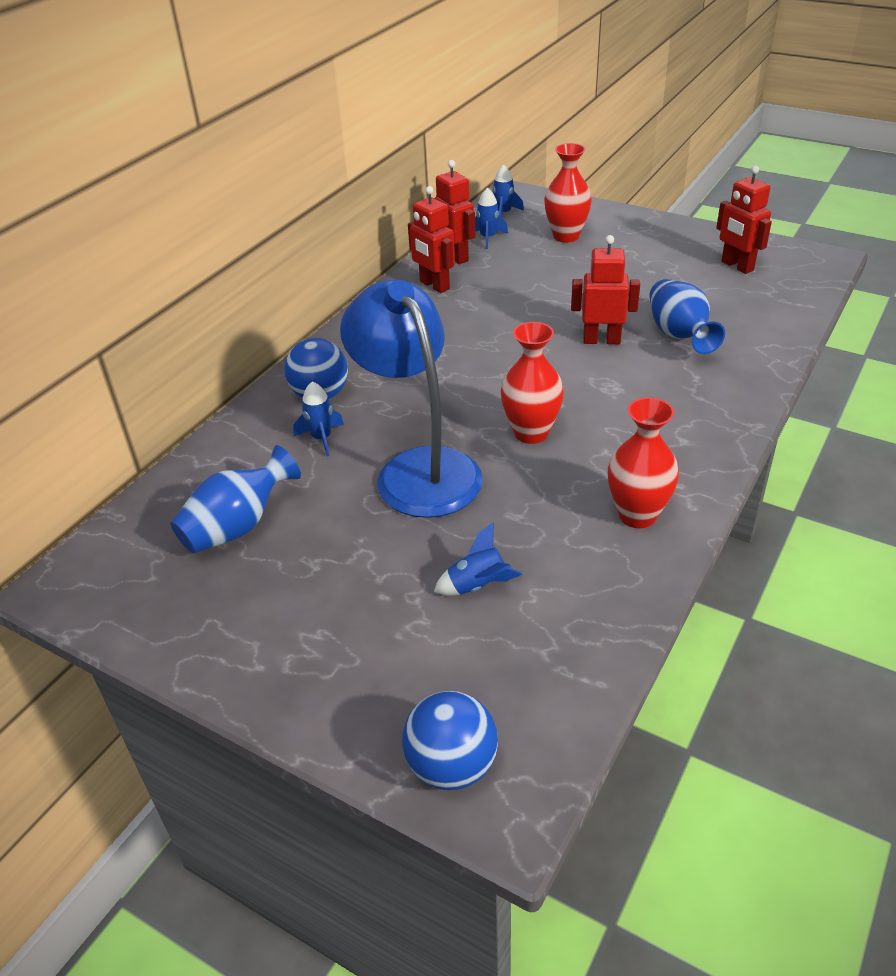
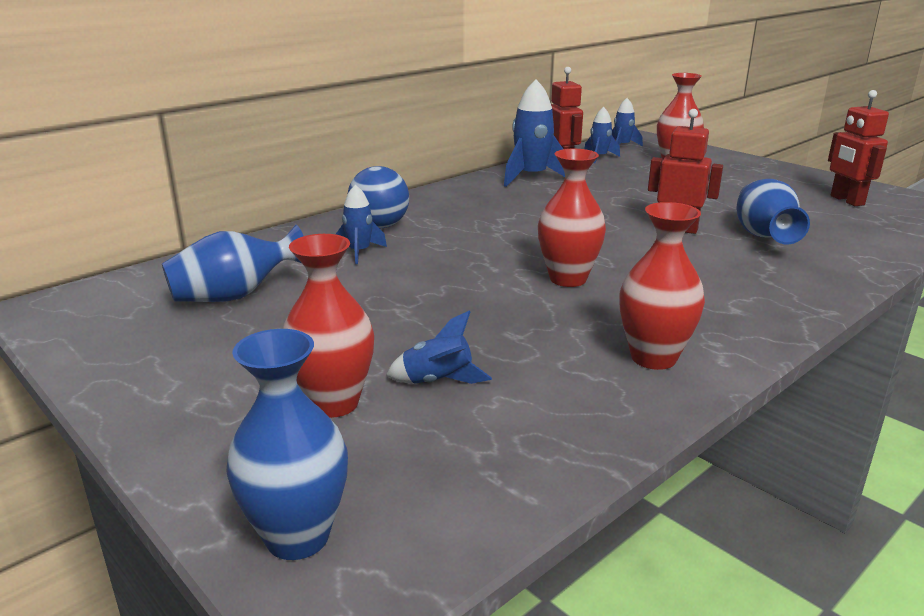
camera: 15 degrees right, 15 degrees down
blue lamp [340,280,483,518] -> none
blue ball [402,691,498,790] -> blue vase [226,329,348,560]
red robot [408,186,455,293] -> blue rocket [504,79,565,187]
none -> red vase [283,234,374,418]

